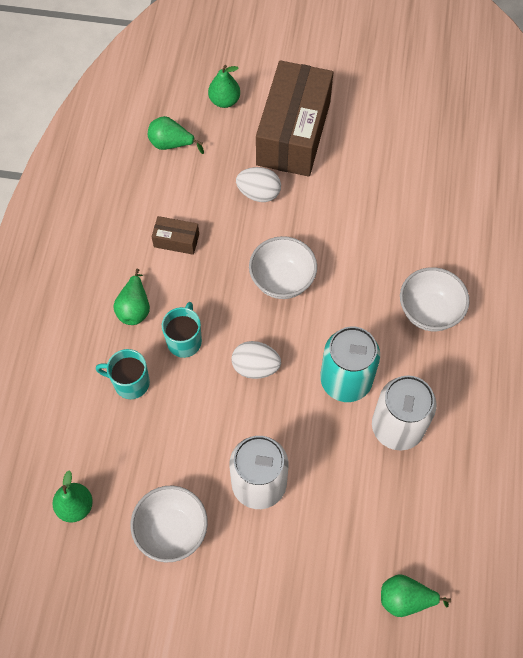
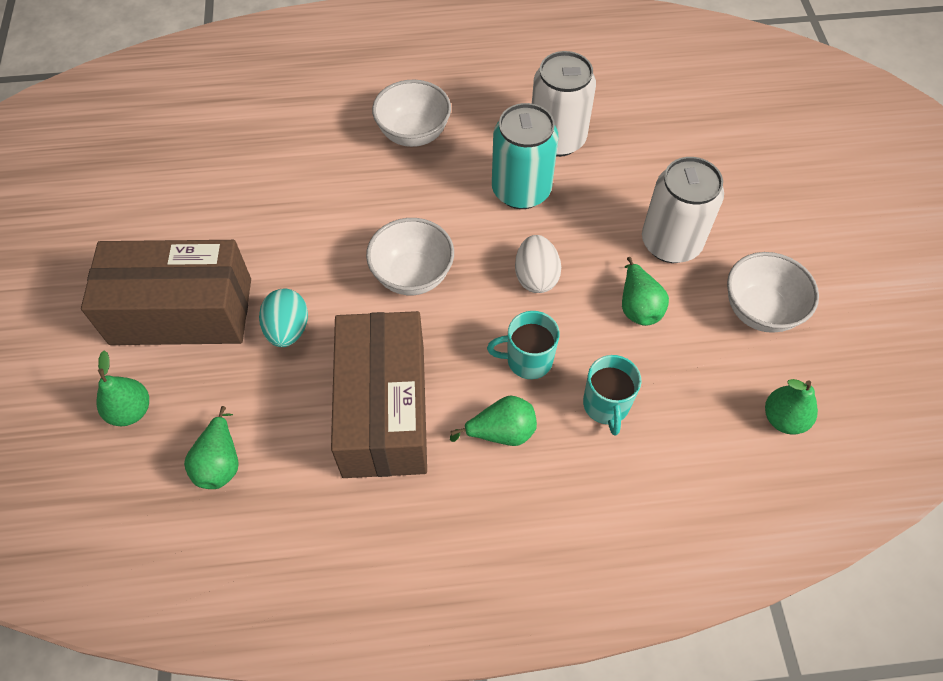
camera: 105 degrees left, 5 degrees down
brown box [151,216,199,255] -> brown box [331,311,427,478], size x2.39
white egg [236,167,281,202] -> turquoise egg [259,288,308,347]
green pear [381,574,451,617] -> green pear moved to [622,257,669,326]

